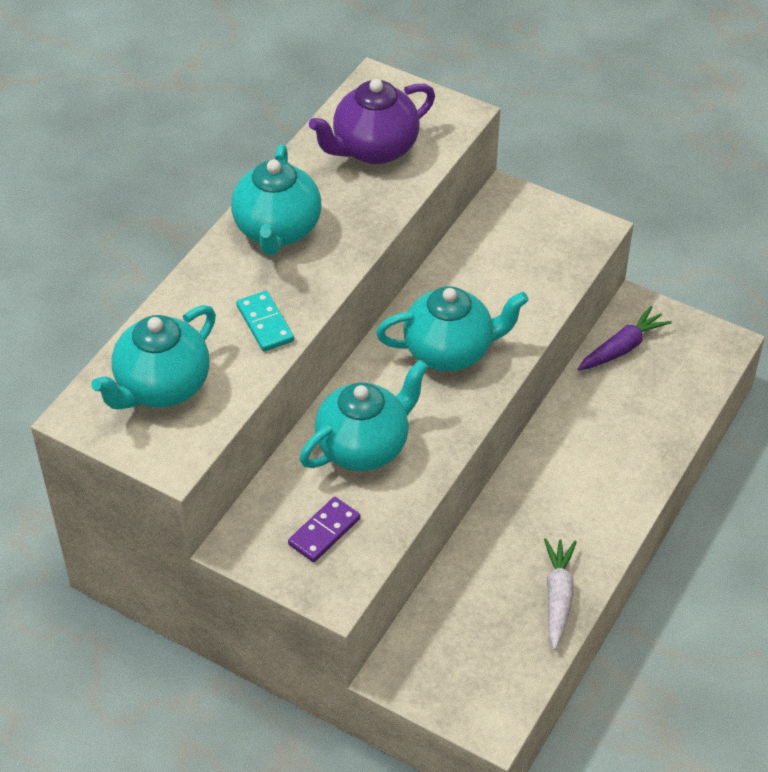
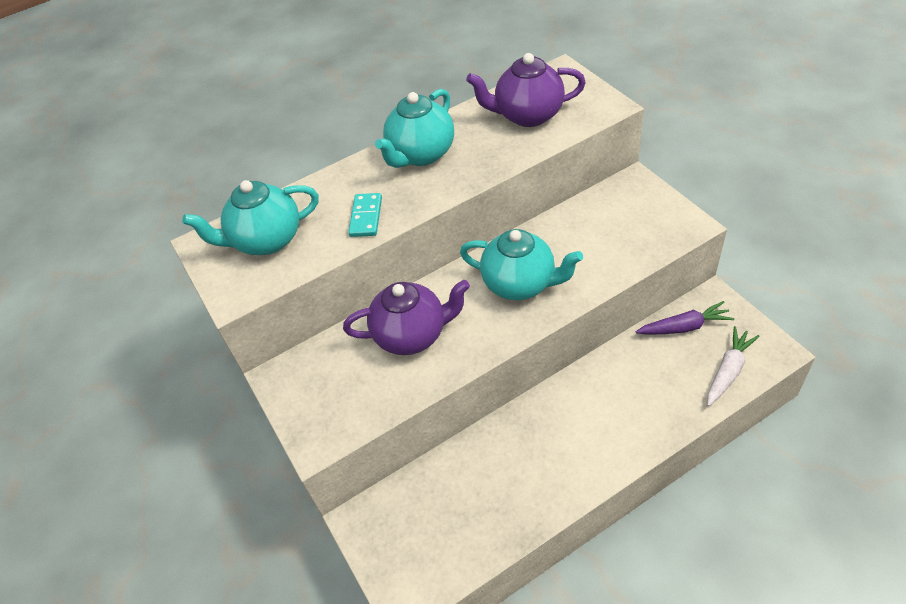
camera: 35 degrees right, 0 degrees up
purple domino [288,497,360,562] -> none
turquoise teapot [300,360,428,471] -> purple teapot [343,280,470,355]
white carrot [544,538,577,650] -> white carrot moved to [707,326,760,406]

